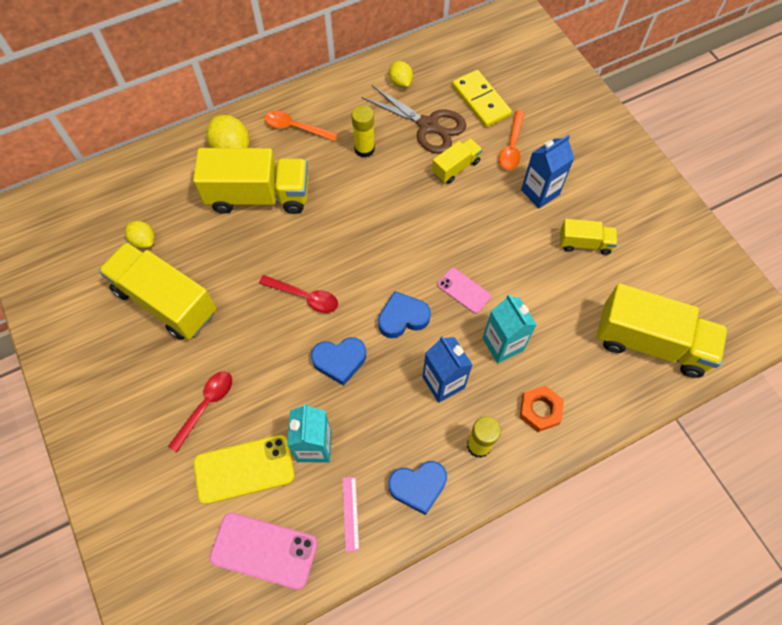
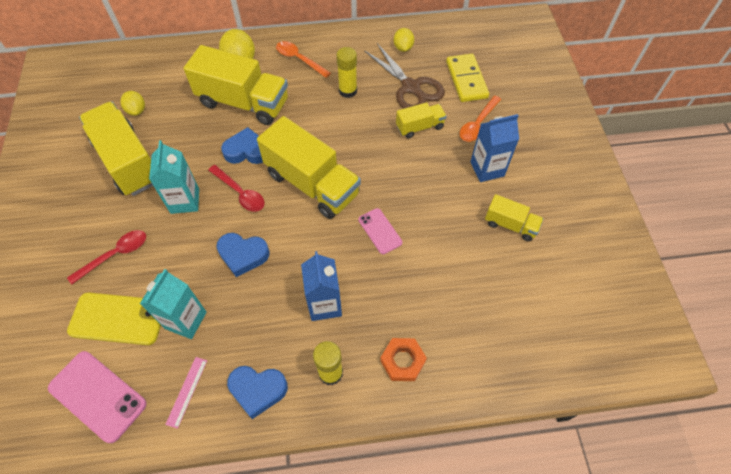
camera: 20 degrees right, 5 degrees down
blue heart [378,291,431,338] -> blue heart moved to [221,127,263,164]
turquoise carton [482,294,537,363] -> turquoise carton moved to [149,140,199,214]
yellow truck [597,283,728,378] -> yellow truck moved to [257,116,361,219]

